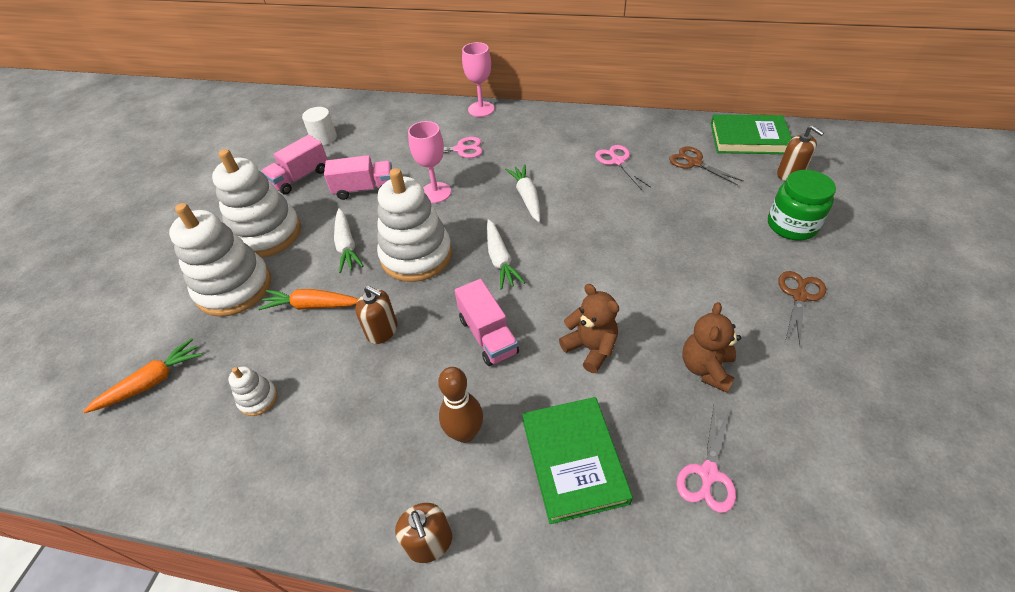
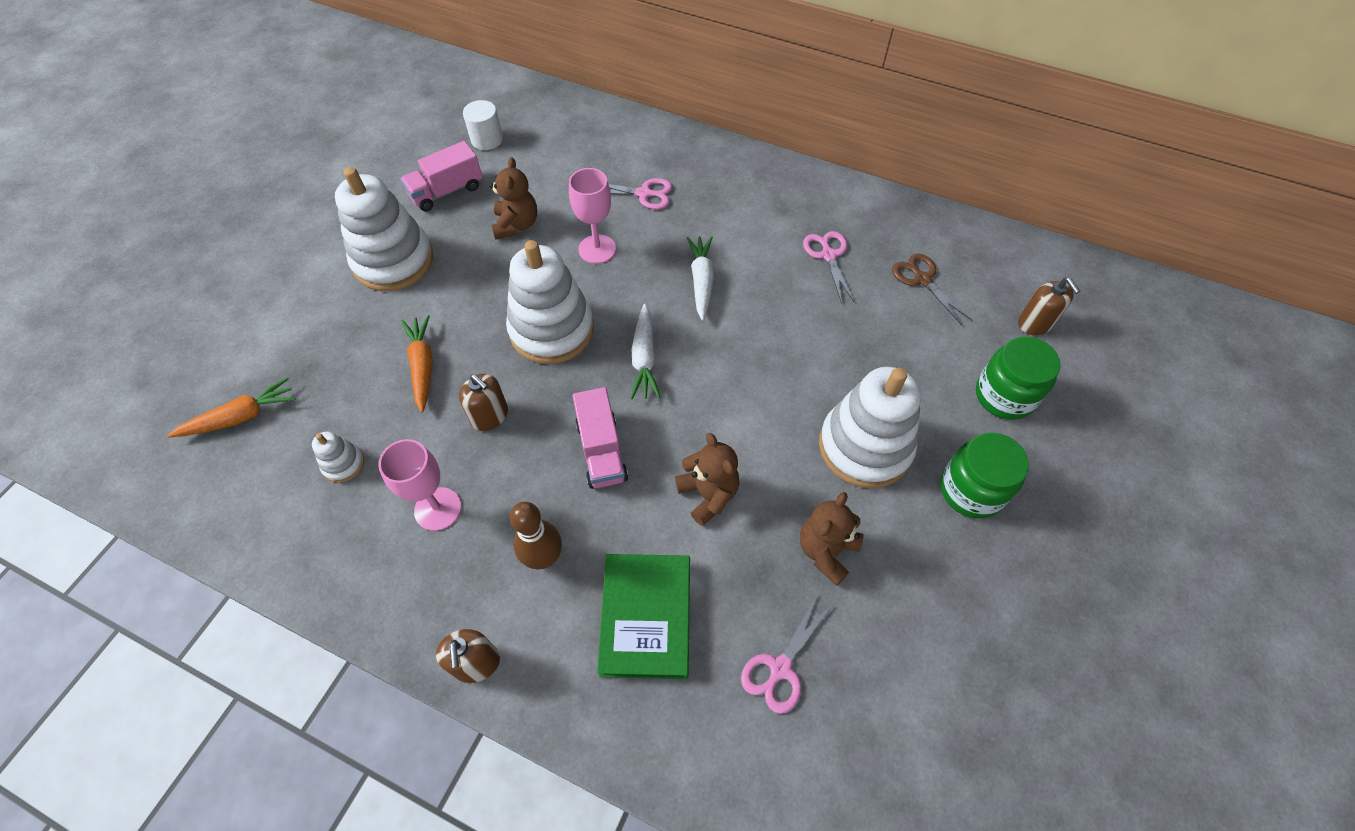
camera: 10 degrees right, 10 degrees up
white stacking toy [169,203,271,317] -> white stacking toy moved to [819,367,921,488]
orange carrot [258,289,359,310] -> orange carrot turned 60 degrees clockwise [401,315,433,412]
pink truck [324,155,392,200] -> brown teddy bear [489,157,537,239]
white carrot [334,208,364,273] -> none
pink goblet [462,42,495,117] -> pink goblet moved to [378,439,461,531]
green book [711,114,792,154] -> none
brown scissors [778,271,826,345] -> green jar [941,432,1029,519]

